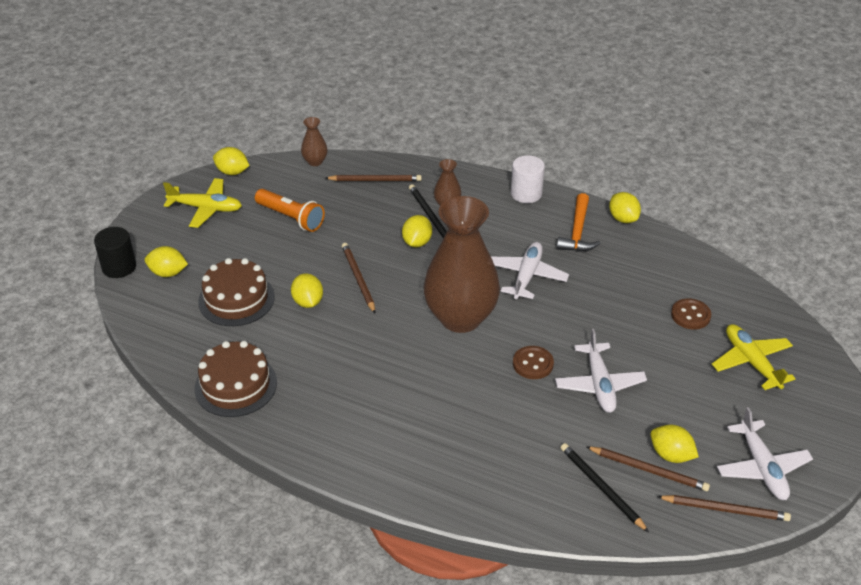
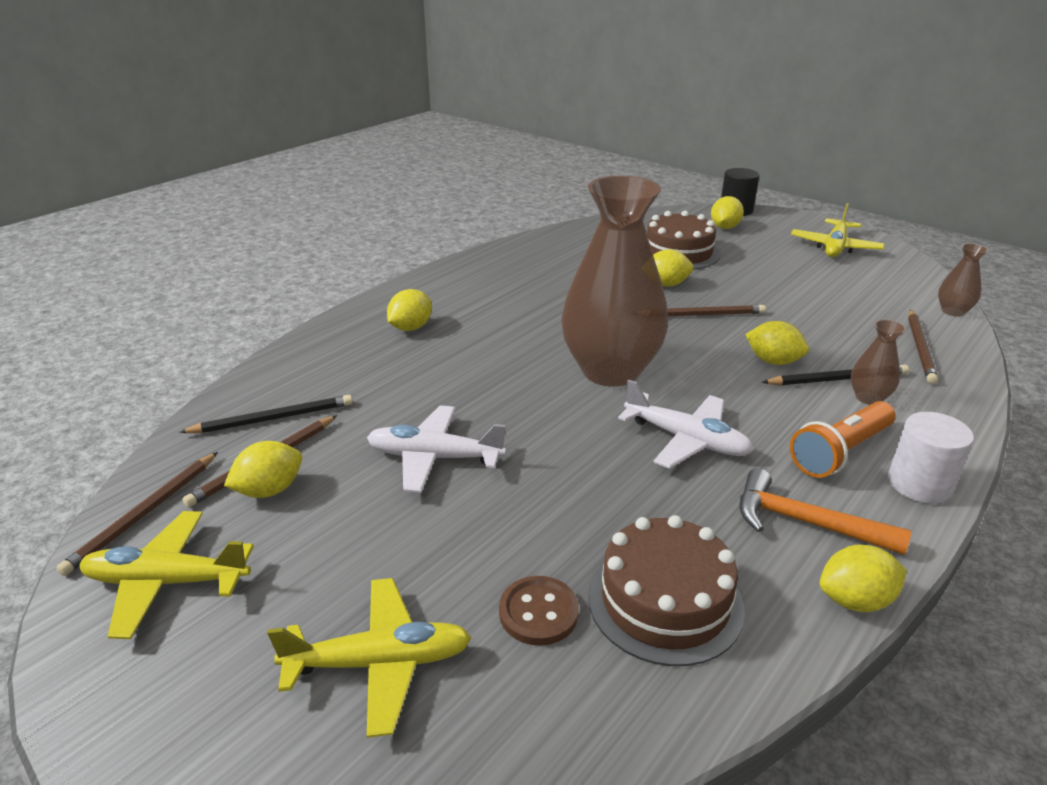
camera: 105 degrees right, 10 degrees down
brown cake [194,341,277,417] -> brown cake moved to [588,515,745,666]
yellow lemon [213,147,250,175] -> yellow lemon moved to [387,289,432,331]
orange flashlight [255,189,325,232] -> orange flashlight moved to [790,401,895,478]
brown button [513,346,554,379] -> none
white plane [717,407,813,500] -> yellow plane [79,511,254,639]

